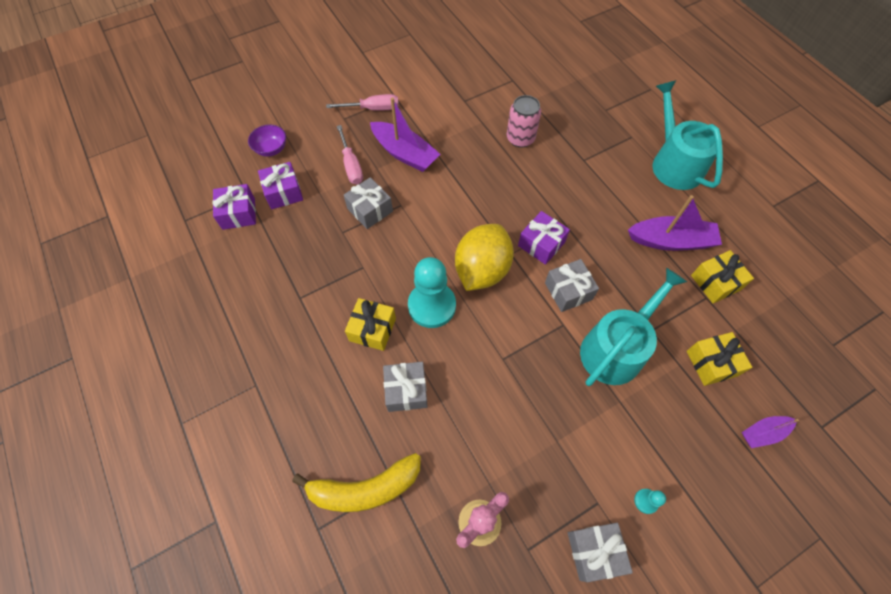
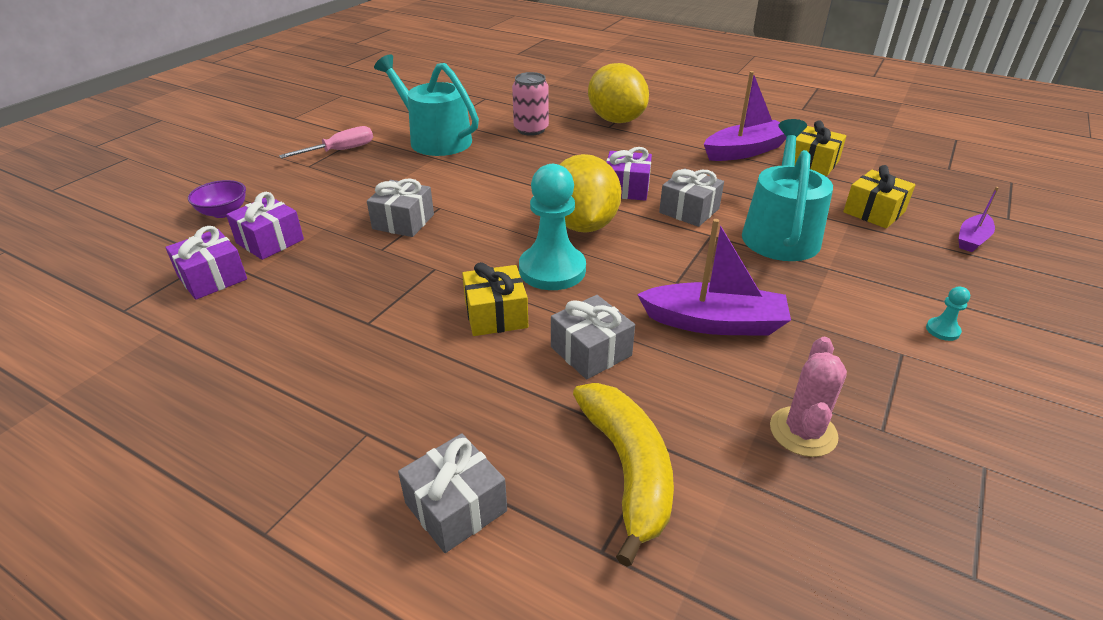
camera: 30 degrees left, 25 degrees down
yellow banana [292,453,421,512] -> yellow banana turned 60 degrees counterclockwise [573,383,674,567]
pink screwdriver [337,125,363,184] -> none
purple boat [370,97,440,172] -> purple boat moved to [637,219,791,336]
grey gift [568,523,633,582] -> grey gift moved to [398,433,507,553]
turquoise watering can [652,80,723,190] -> turquoise watering can moved to [374,54,479,156]
none -> yellow lemon [588,63,649,123]

